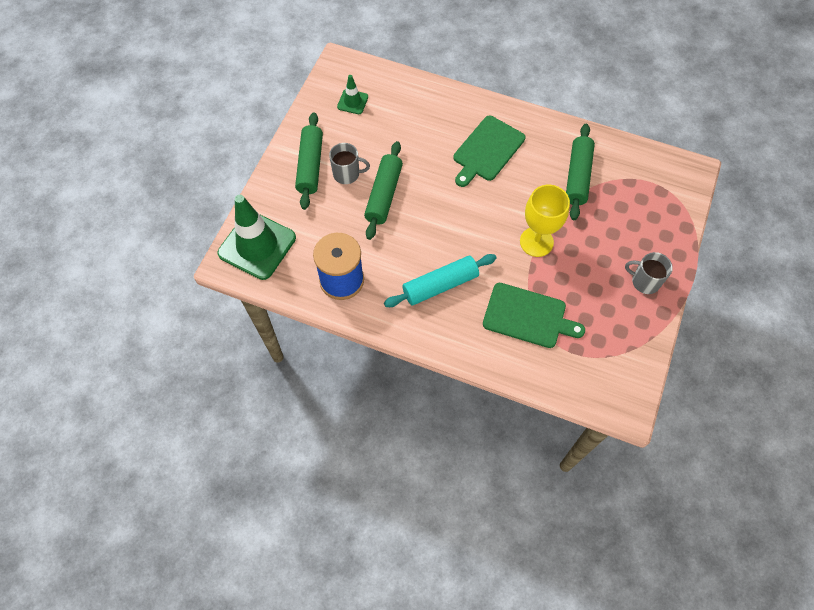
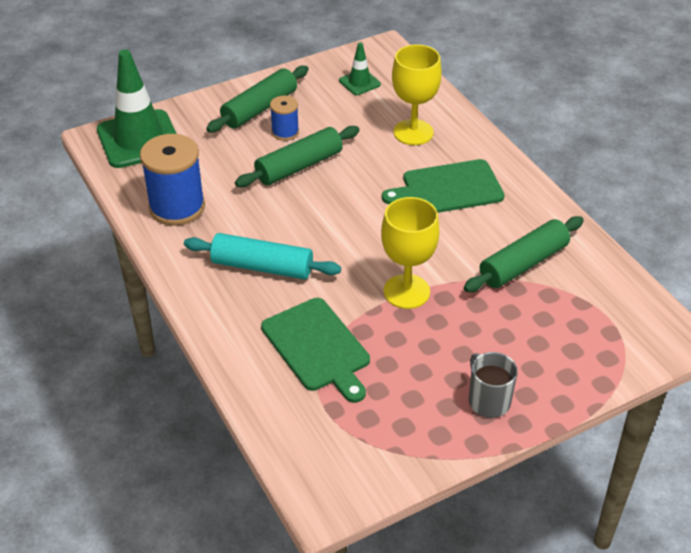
camera: 40 degrees right, 20 degrees down
grey mug [329,143,370,184] -> blue spool [270,96,299,141]
none -> yellow goblet [392,44,442,145]

